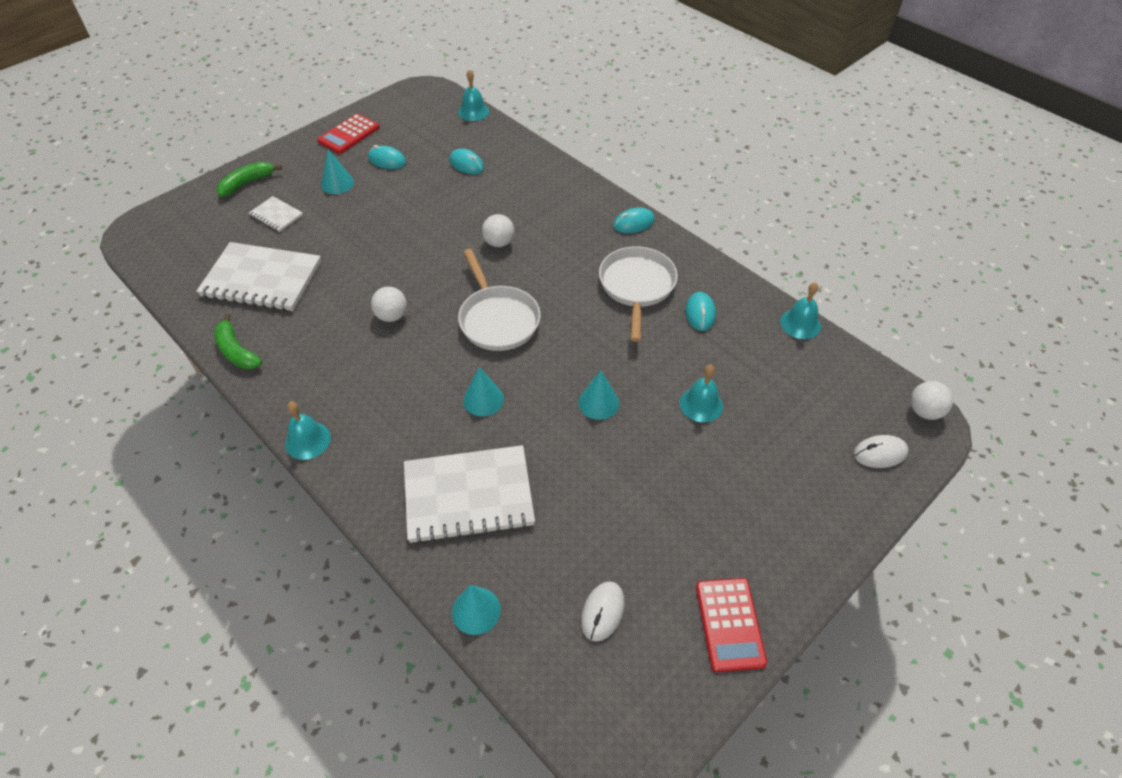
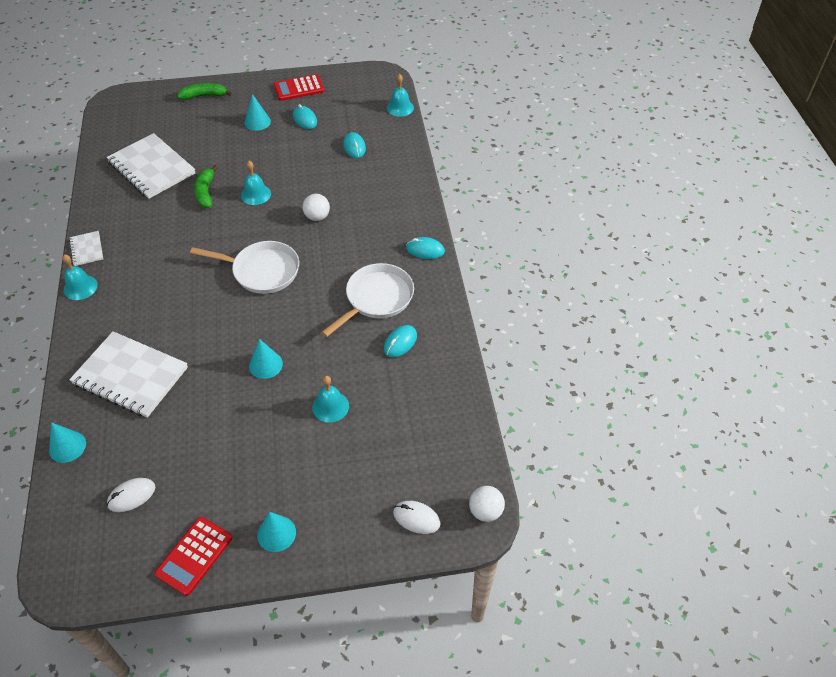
camera: 35 degrees right, 0 degrees up
green banana [214,314,262,369] -> green banana moved to [194,165,218,208]
white notebook [249,196,303,232] -> white notebook moved to [69,231,103,266]
white ball [371,287,407,322] -> none
white pan [458,249,541,351] -> white pan turned 90 degrees counterclockwise [190,241,299,294]
turquoise cone [463,367,504,416] -> turquoise cone moved to [257,512,296,552]
turquoise bell [780,282,821,339] -> turquoise bell moved to [241,161,271,205]

